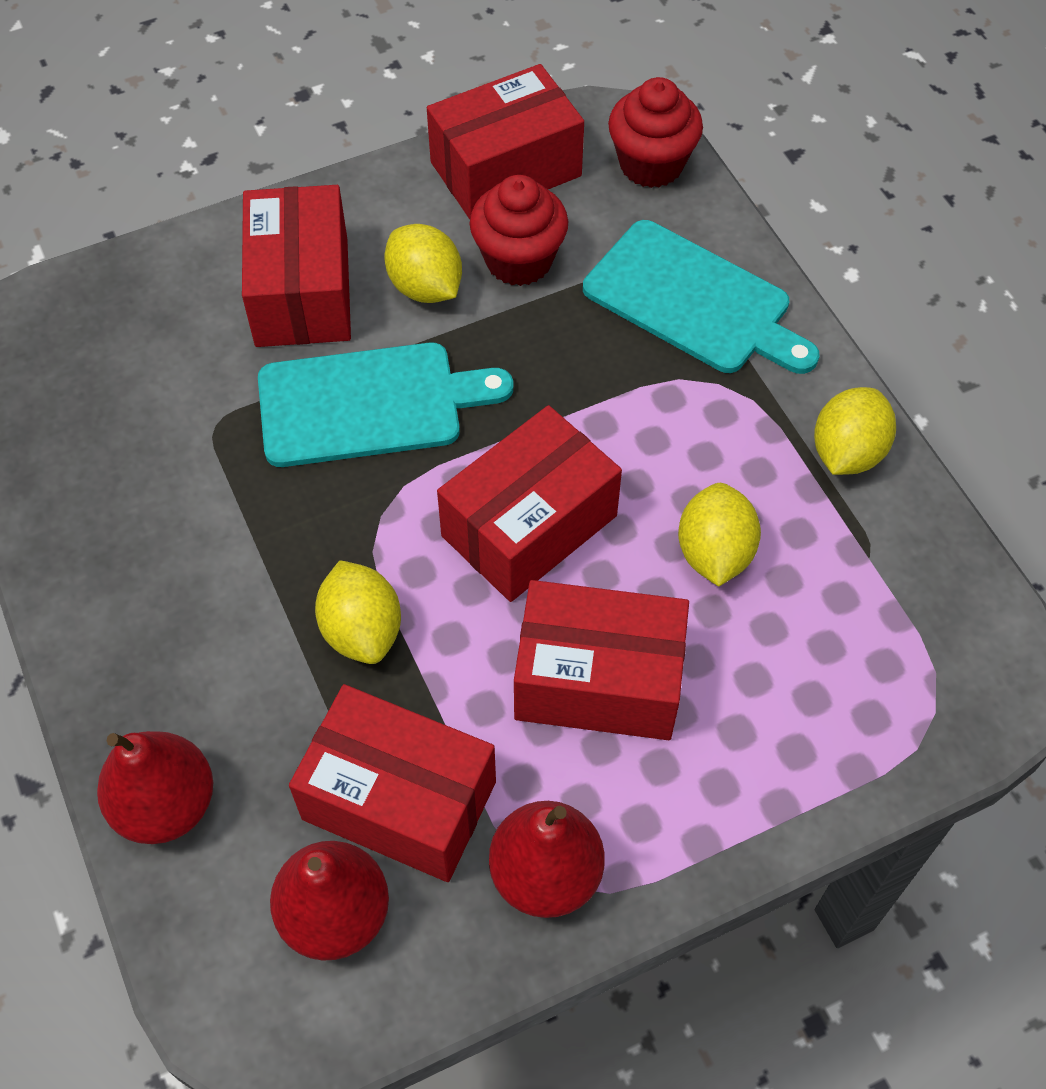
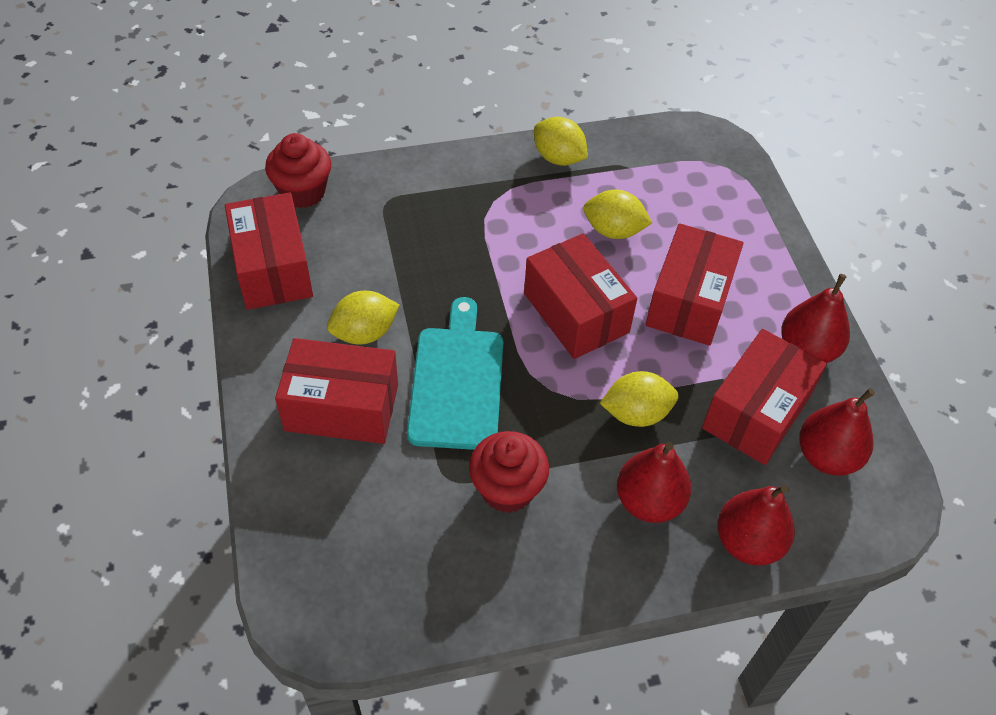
camera: 80 degrees left, 5 degrees down
red cupcake [470,175,568,286] -> red cupcake moved to [469,431,549,513]
turquoise cutting board [583,220,820,374] -> none
none -> red pear [617,442,691,523]

